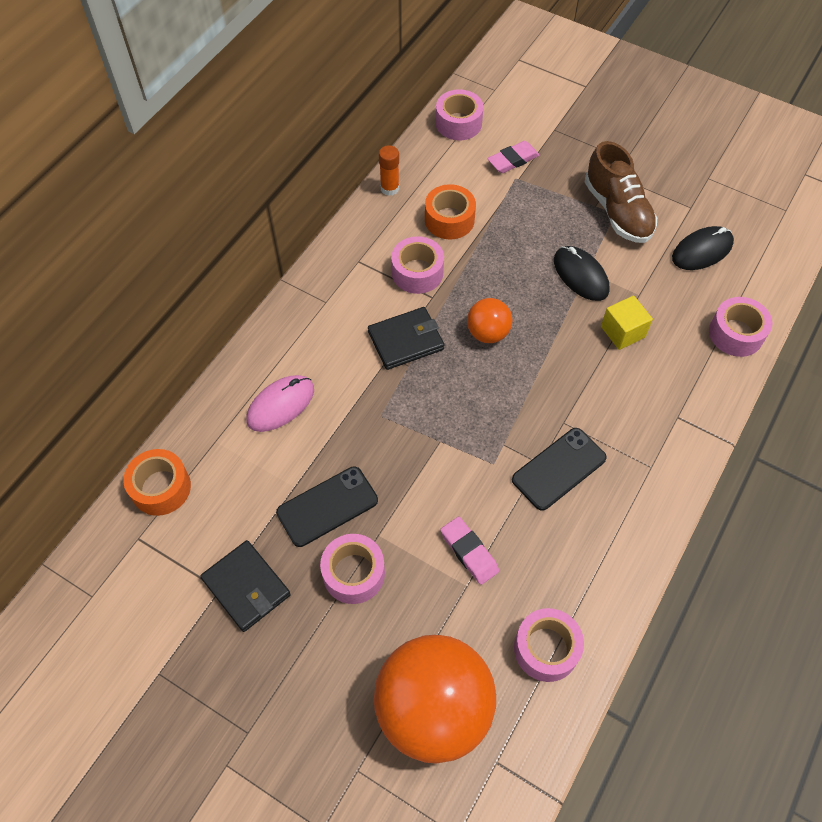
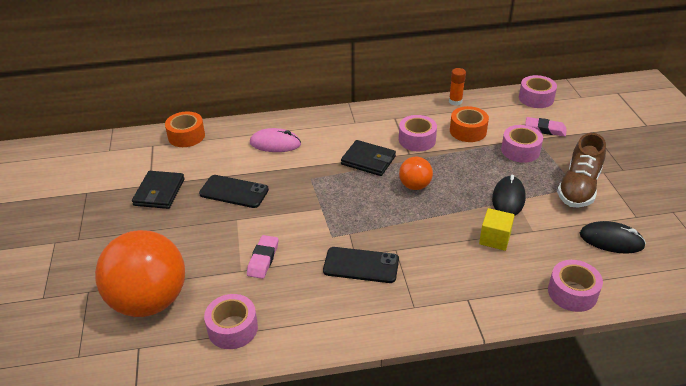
camera: 50 degrees right, 20 degrees down
pink tape [320,534,385,604] -> pink tape moved to [501,125,543,163]

